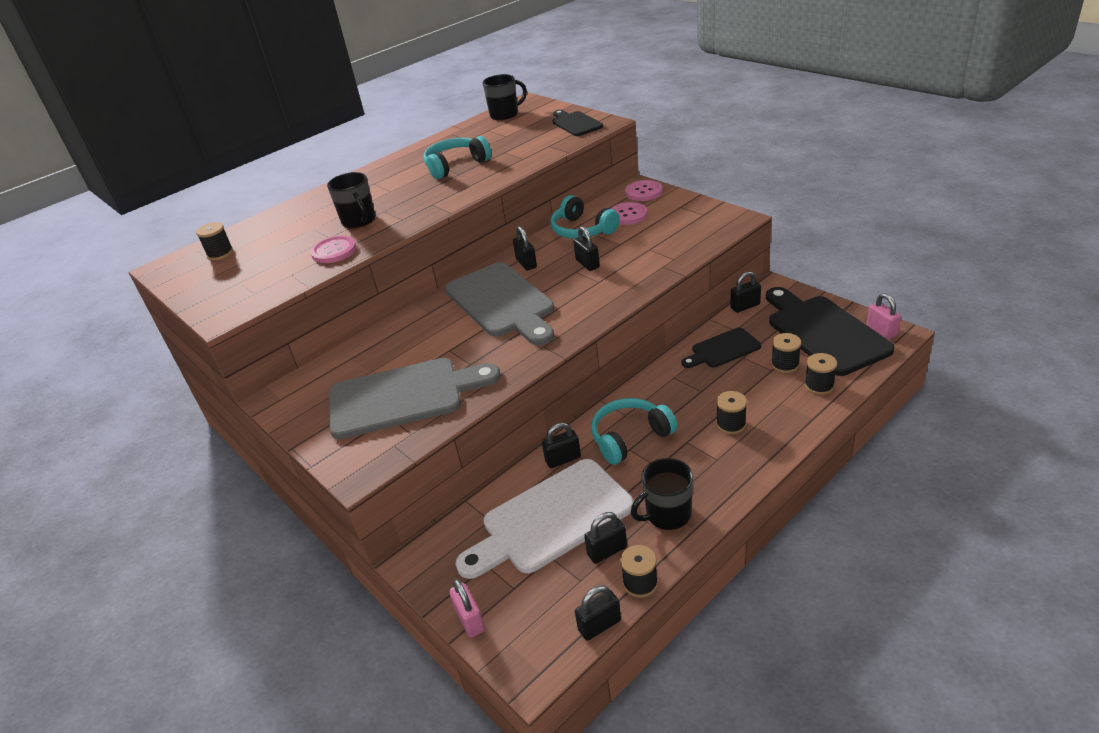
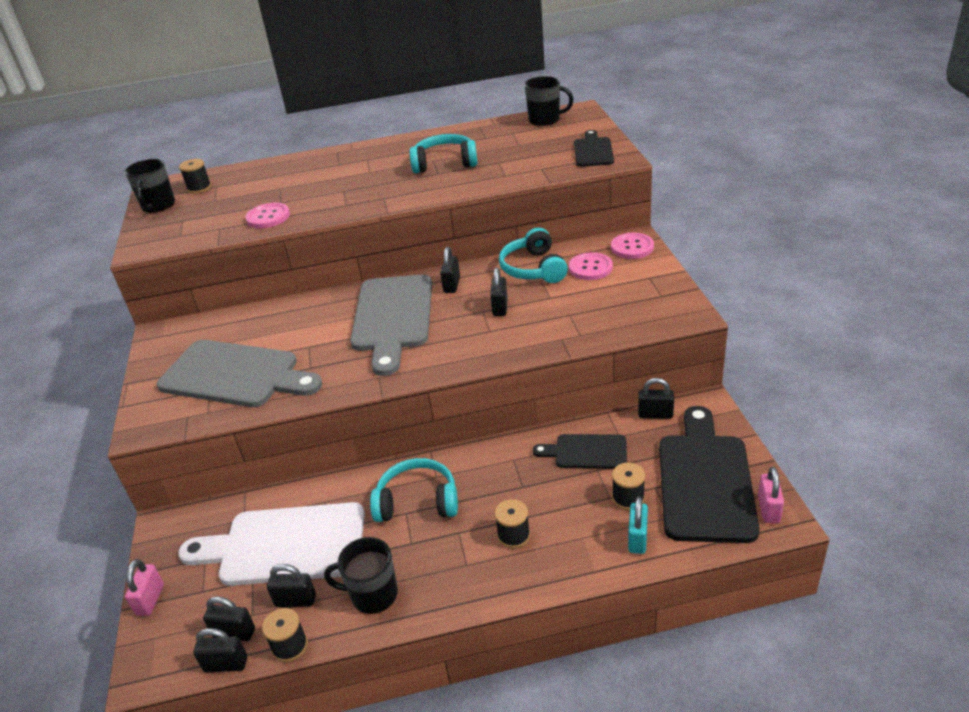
camera: 30 degrees right, 0 degrees up
black mug [327,172,375,228] -> black mug moved to [125,159,175,213]
black padlock [542,422,581,468] -> black padlock moved to [203,596,255,641]
black spool [805,353,837,395] -> turquoise padlock [628,497,648,554]

